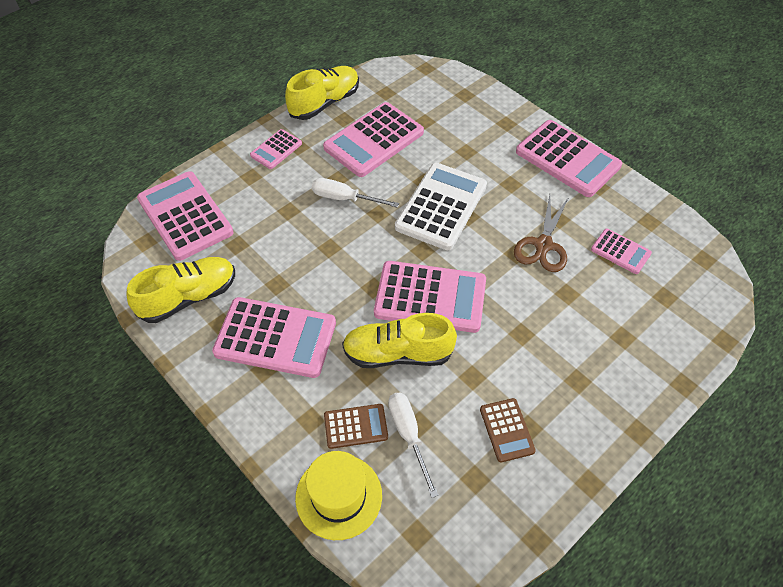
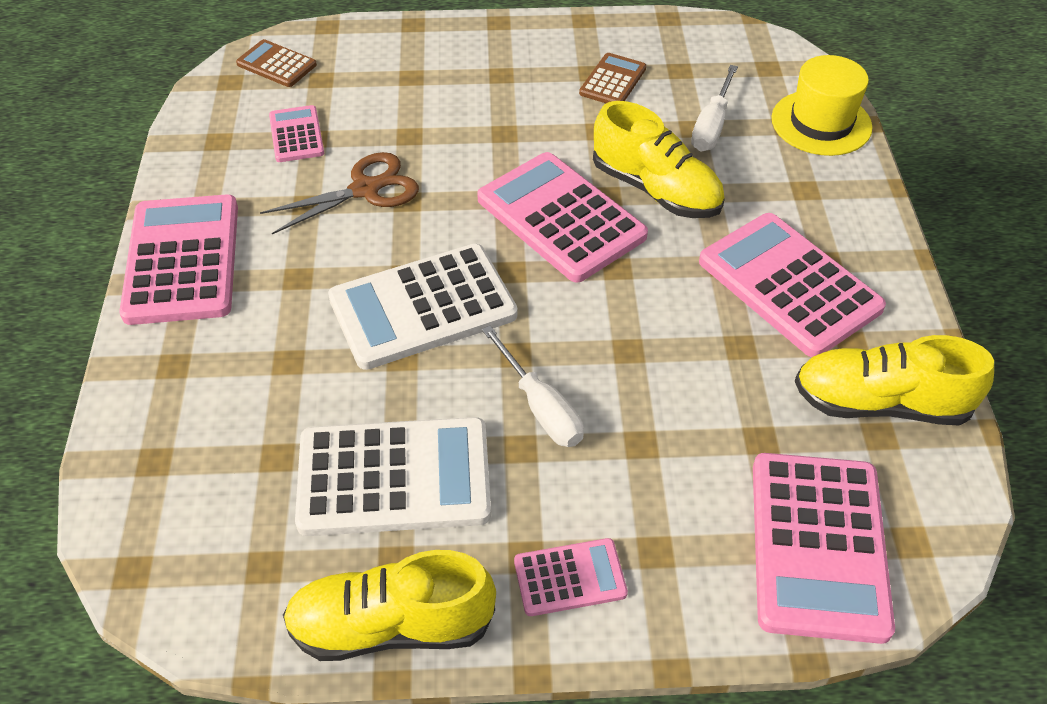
camera: 140 degrees left, 5 degrees down
pink calculator [323,102,424,177] -> white calculator [295,417,491,536]
brown calculator [324,404,388,449] -> brown calculator moved to [236,39,317,87]

